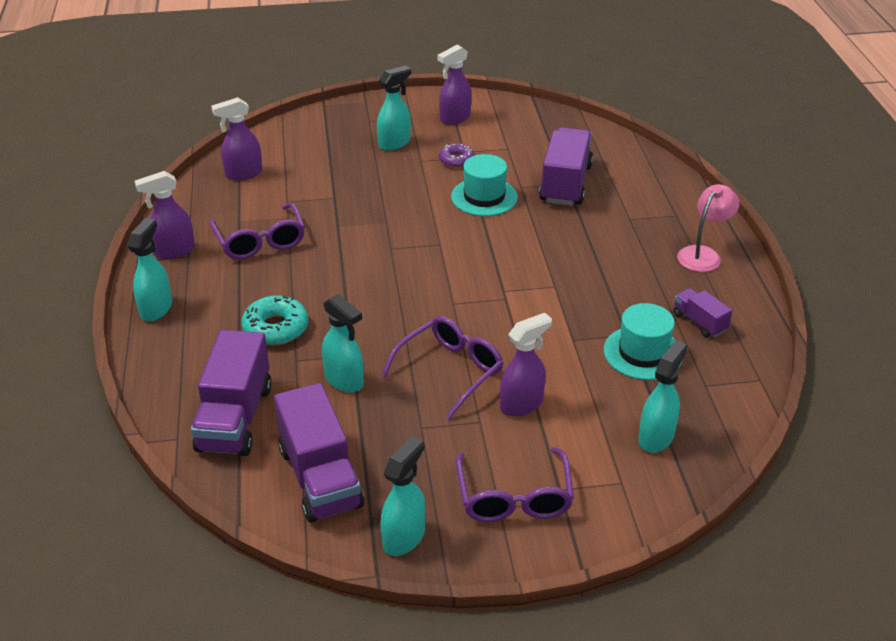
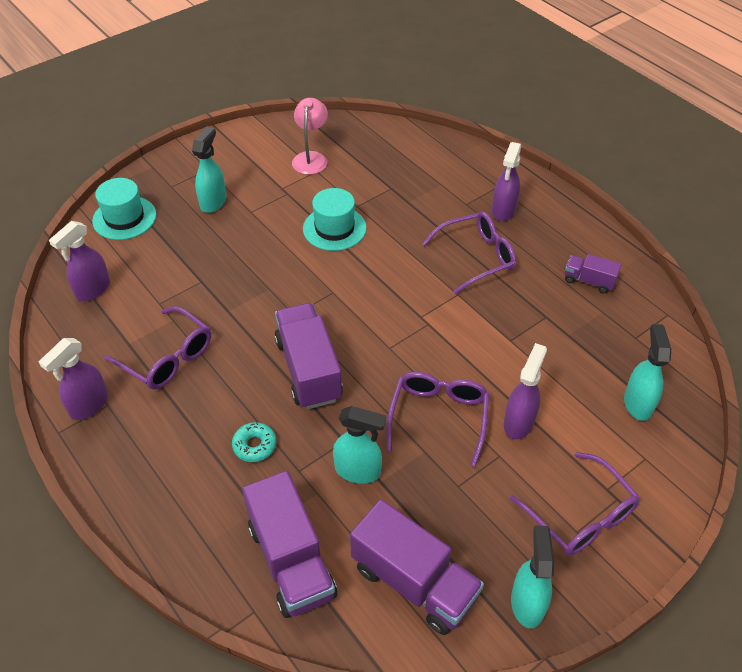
camera: 30 degrees left, 10 degrees up
turquoise spray bottle [128,218,172,322] -> none
turquoise donut [241,295,308,346] -> turquoise donut [232,422,277,462], size x0.65
purple spray bottle [437,45,471,125] -> purple spray bottle moved to [492,142,521,221]
purple donut [439,143,475,168] -> none
purple truck [539,127,593,206] -> purple truck moved to [275,303,343,409]
turquoise hat [604,303,683,380] -> turquoise hat moved to [92,178,156,240]
pink lamp [677,184,739,272] -> pink lamp moved to [292,98,328,175]
none -> purple glasses [422,212,516,294]

